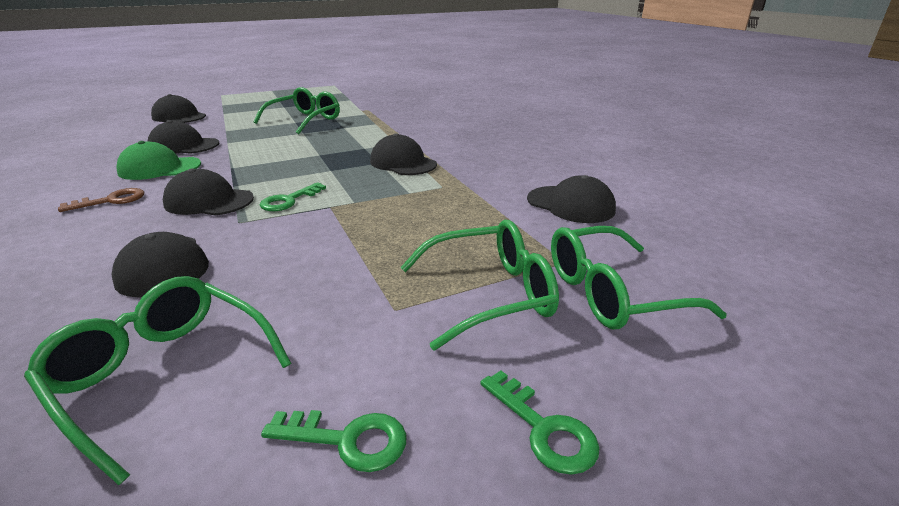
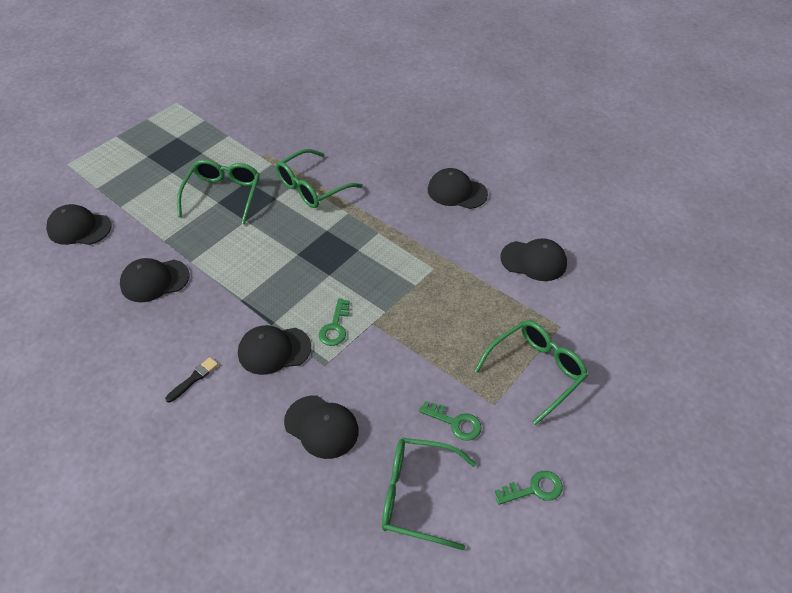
camera: 25 degrees left, 20 degrees up
brown key [58,188,144,212] -> black brush [166,357,218,402]
green cap [116,141,201,180] -> none
black cap [370,134,437,175] -> black cap moved to [428,168,488,209]
green key [480,370,600,475] -> green key moved to [419,401,482,441]
green glasses [551,226,727,329] -> green glasses moved to [276,149,363,208]

